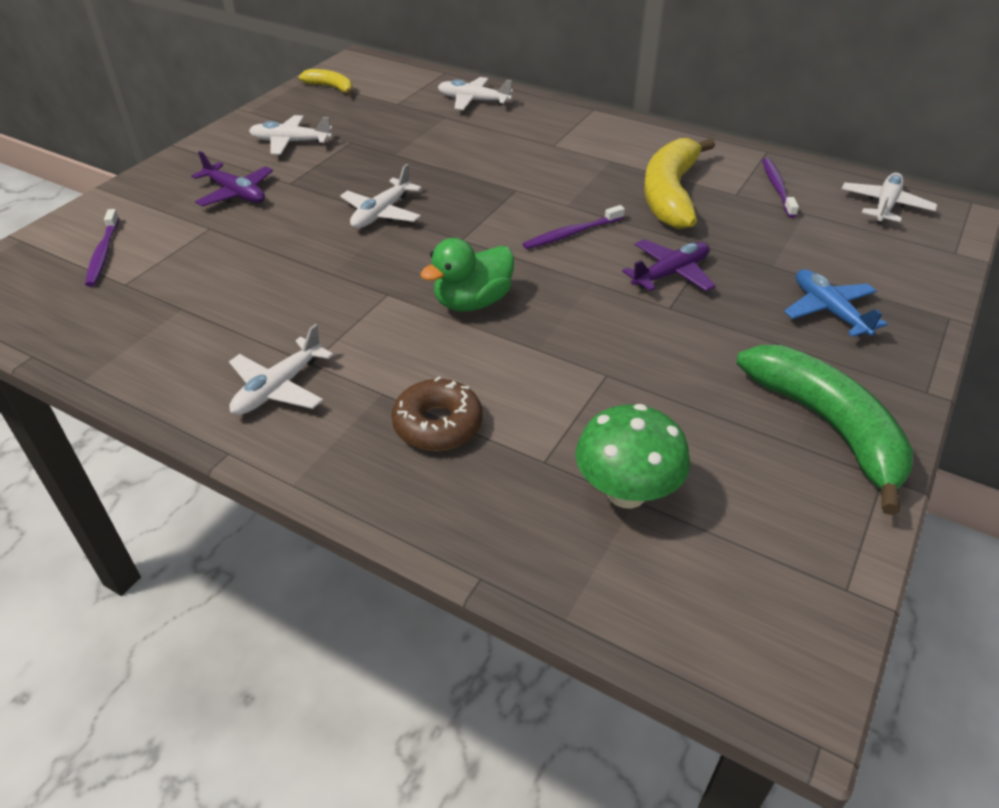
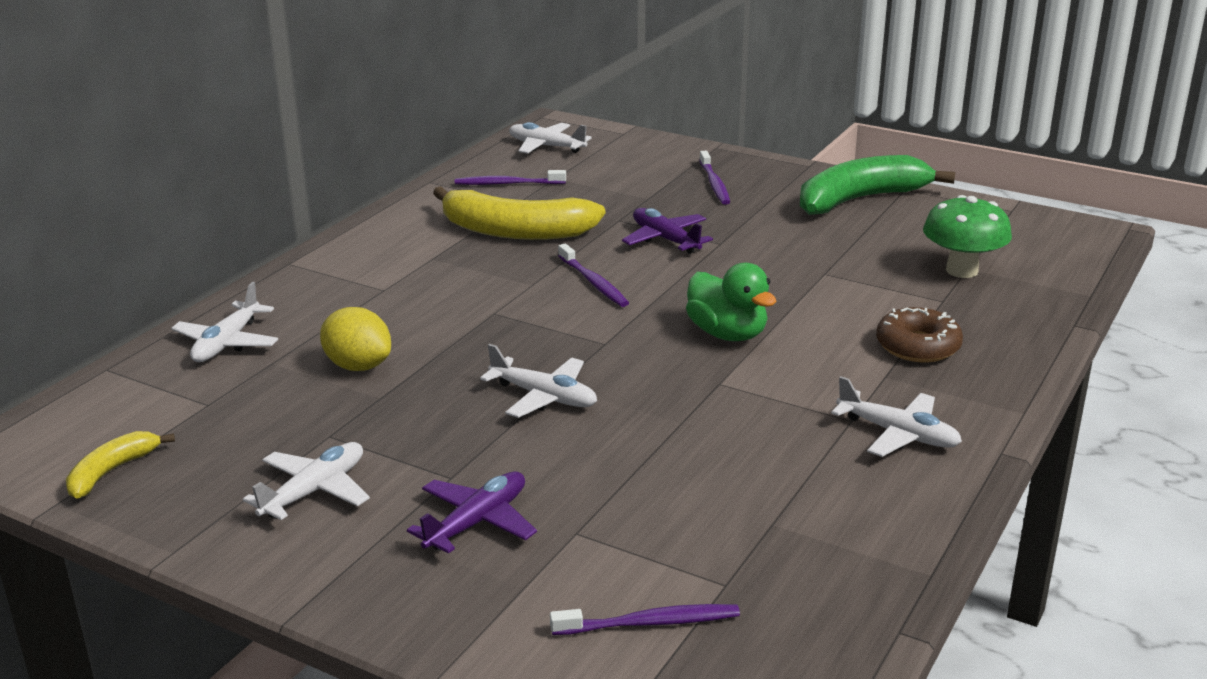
camera: 90 degrees left, 15 degrees down
white plane [249,115,332,155] -> white plane turned 150 degrees counterclockwise [243,442,370,520]
blue plane [784,269,888,337] -> purple toothbrush [699,151,730,205]
none -> yellow lemon [320,307,391,371]

